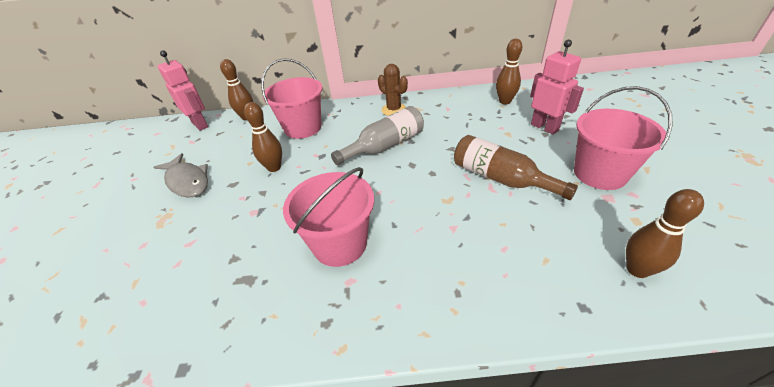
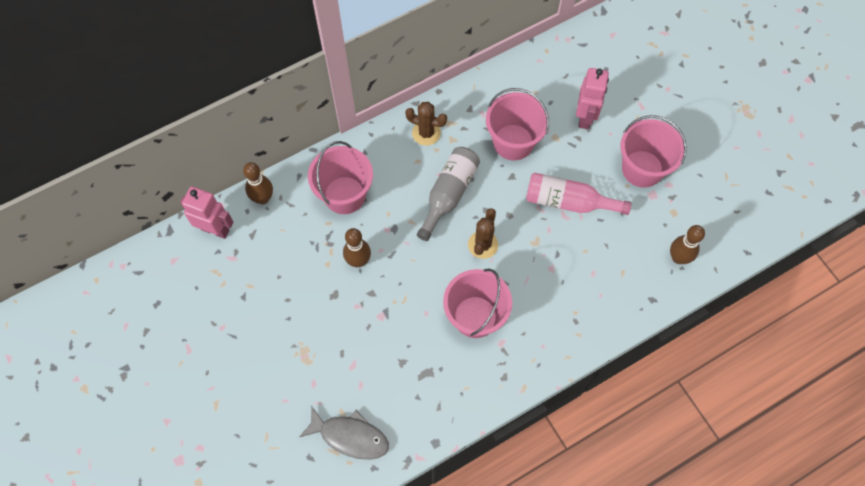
camera: 30 degrees left, 25 degrees up
grey fish [153,153,208,197] -> grey fish moved to [299,406,389,460]
brown bottle [454,135,578,200] -> pink bottle [526,173,631,215]
brown bowling pin [496,39,522,104] -> none
pink robot [530,39,584,134] -> pink robot turned 75 degrees clockwise [576,68,609,129]
none -> brown cactus [468,208,498,259]
none -> pink bucket [486,88,549,160]

